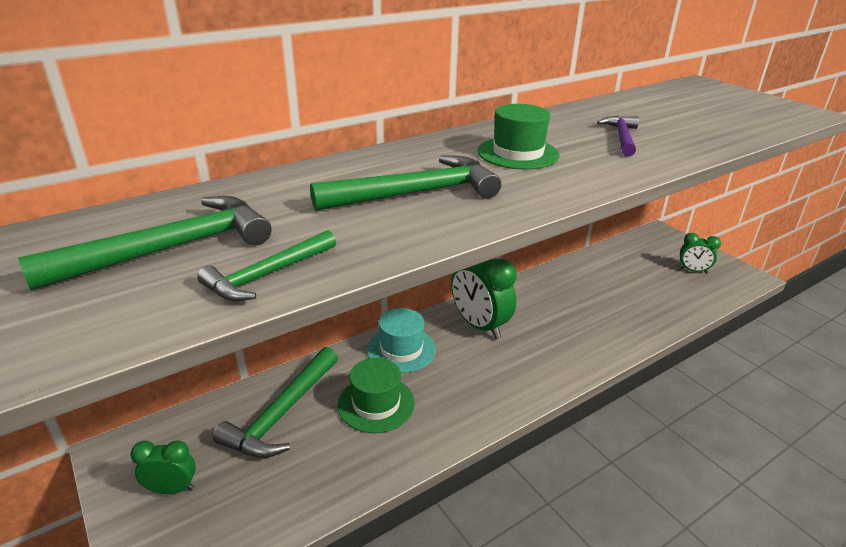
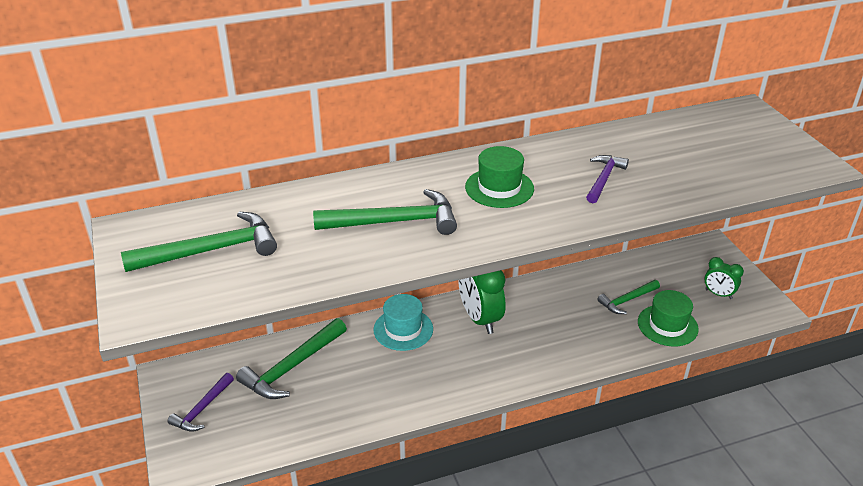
camera: 15 degrees right, 5 degrees up
green clock [130,441,196,494] -> purple hammer [167,373,234,432]
green hammer [197,230,336,301] -> green hammer moved to [597,280,660,314]
green hat [338,358,415,433] -> green hat moved to [638,290,699,346]

